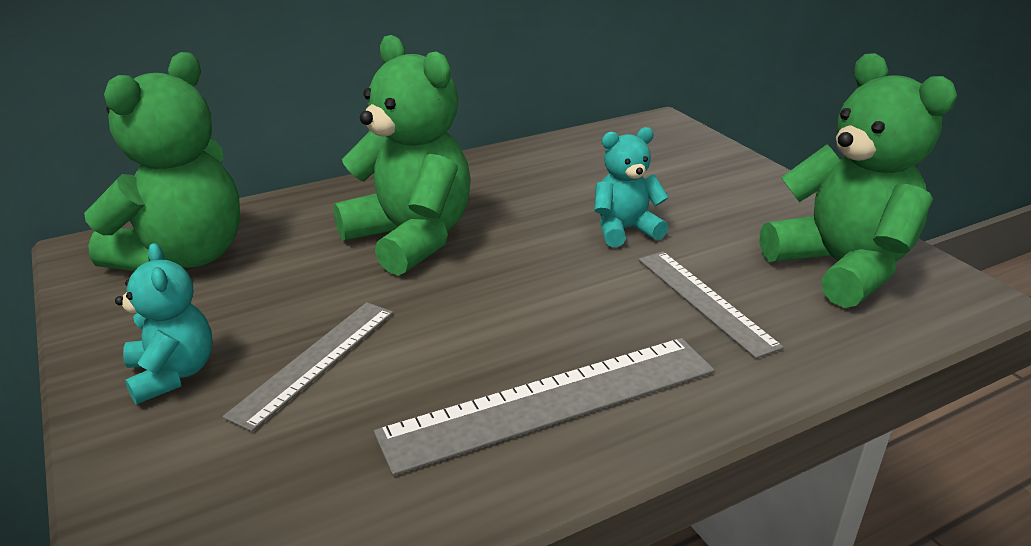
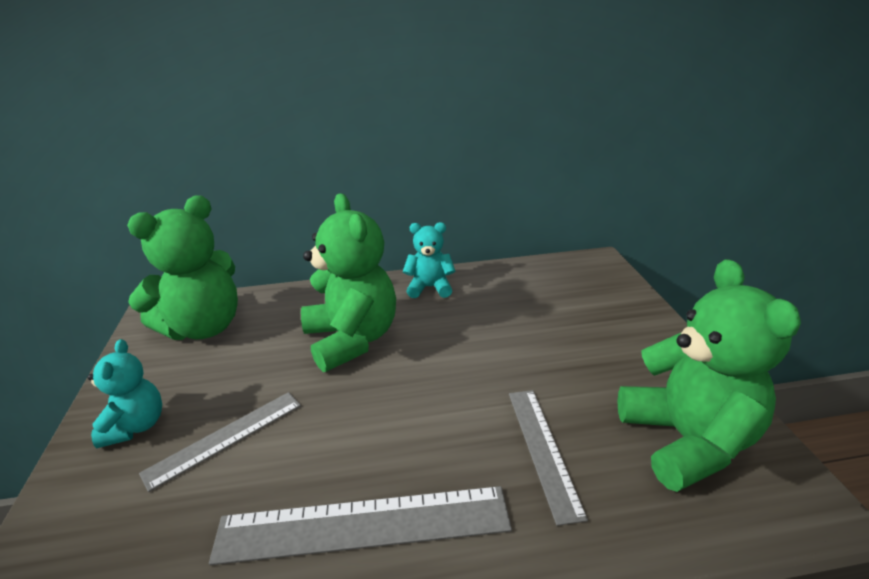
camera: 20 degrees right, 0 degrees up
turquoise teddy bear [594,127,669,247] -> turquoise teddy bear moved to [403,222,455,298]

